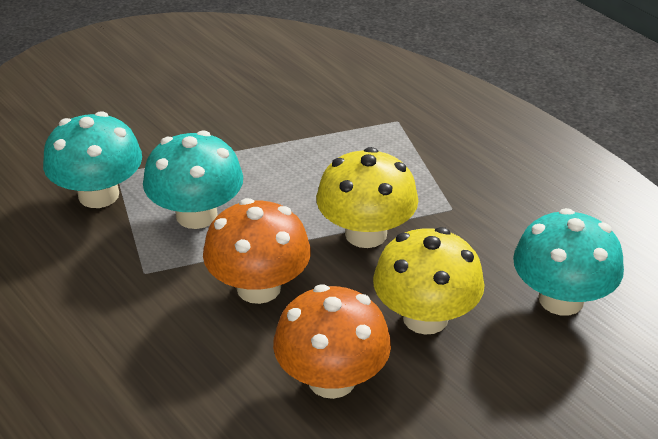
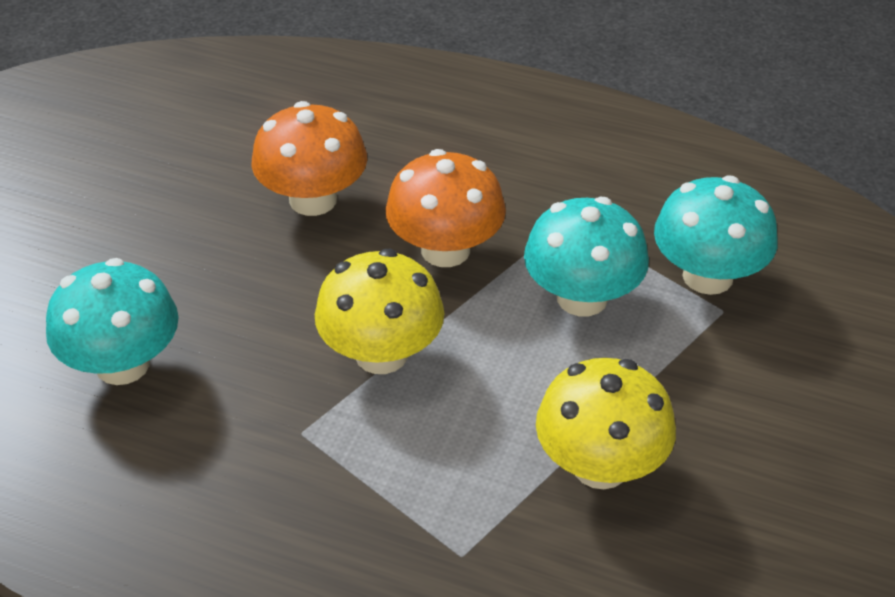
camera: 150 degrees right, 5 degrees up
yellow mushroom [373,227,485,335] -> yellow mushroom moved to [536,358,676,489]

